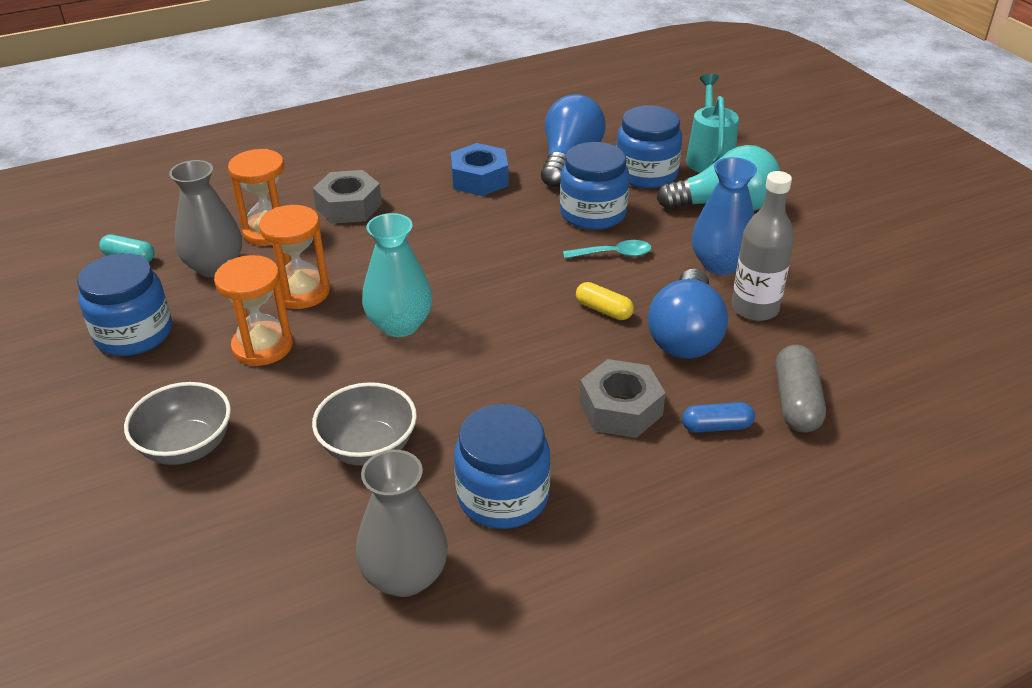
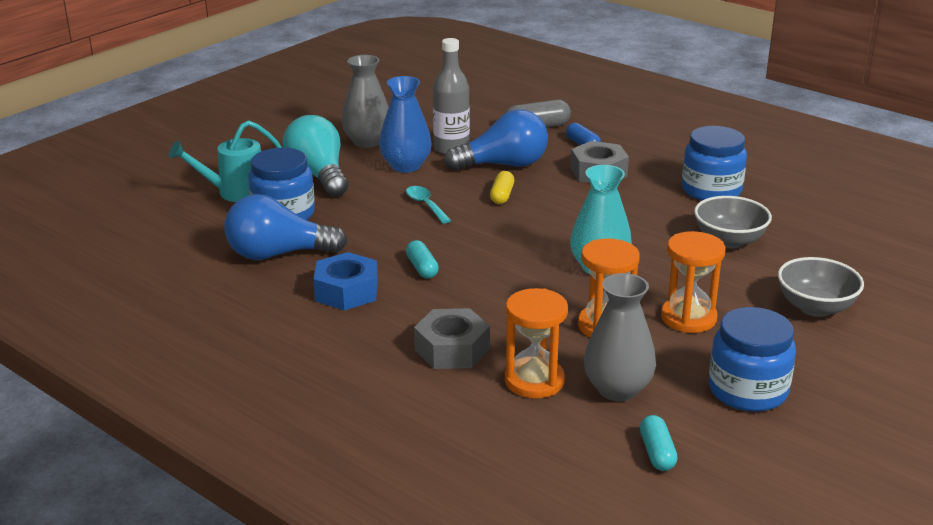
camera: 115 degrees left, 10 degrees down
grey vase [356,450,448,597] -> grey vase moved to [341,55,389,148]
blue jar [560,142,629,230] -> none
none -> turquoise capsule [406,240,439,278]

